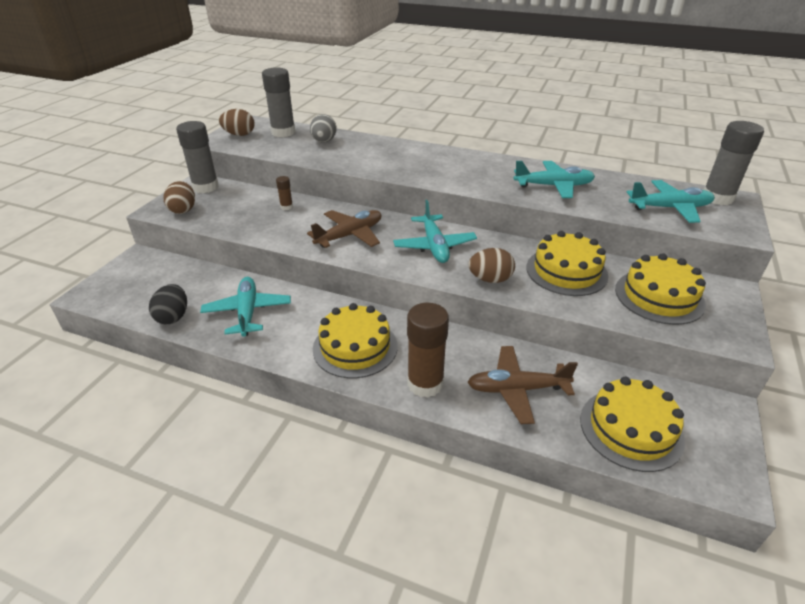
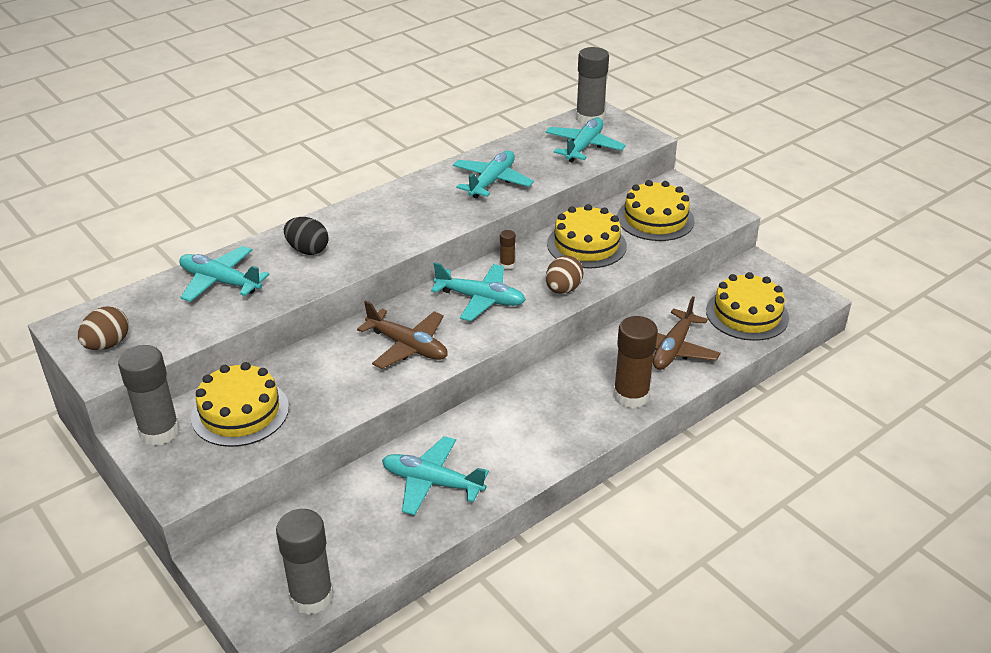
camera: 60 degrees left, 0 degrees up
black egg [149,284,187,324] -> black egg moved to [284,217,329,255]
brown egg [164,181,195,214] -> none
grey glue stick [262,67,295,137] -> grey glue stick moved to [276,509,333,615]
brown glue stick [276,176,293,210] -> brown glue stick moved to [500,230,516,270]
brown plane [307,210,381,248] -> brown plane turned 135 degrees clockwise [357,301,448,369]
grey egg [310,114,337,143] -> turquoise plane [179,246,269,302]
yellow cake [313,303,398,378] -> yellow cake moved to [191,362,289,447]

